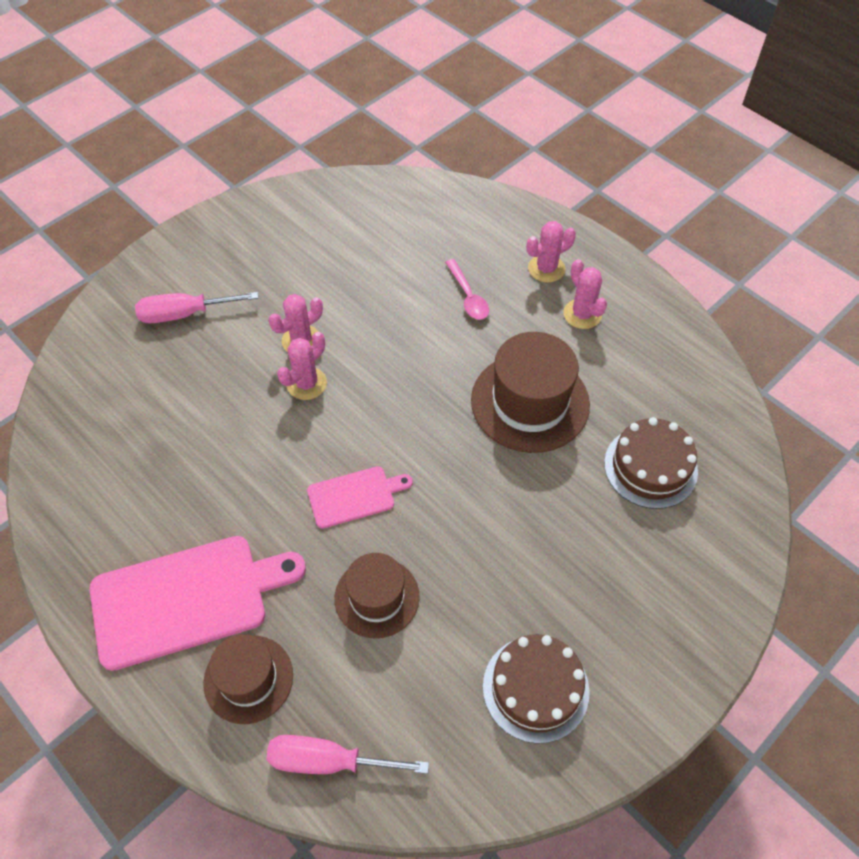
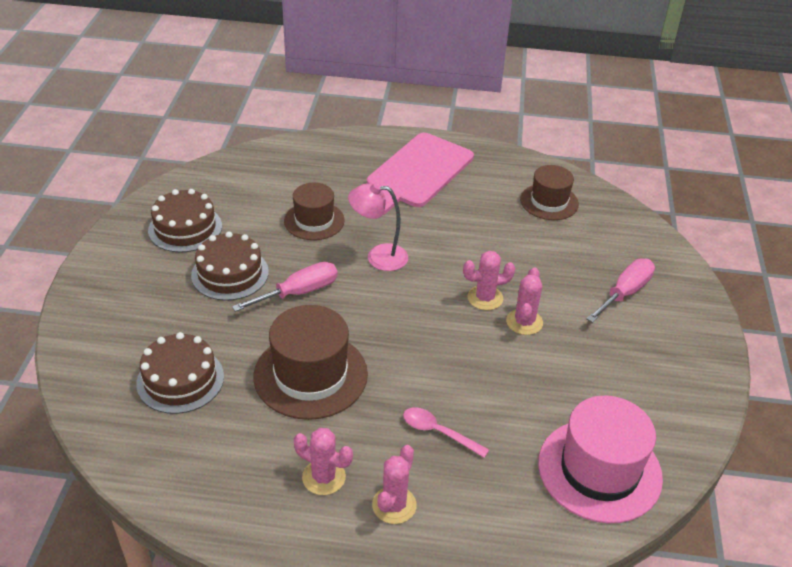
camera: 140 degrees right, 15 degrees down
brown hat [203,634,293,724] -> brown hat moved to [520,165,579,220]
pink screwdriver [266,735,429,774] -> pink screwdriver moved to [232,262,338,312]
pink cactus [277,332,327,400] -> pink cactus turned 75 degrees clockwise [463,251,515,310]
pink cutting board [307,466,413,529] -> pink lamp [348,182,408,271]
none -> brown cake [191,231,269,301]
none -> pink hat [538,396,663,523]

